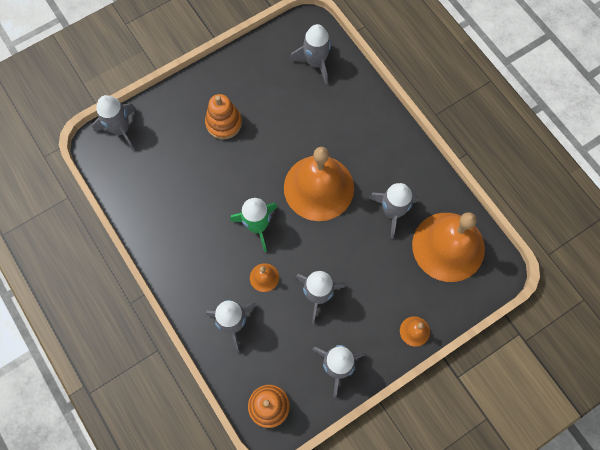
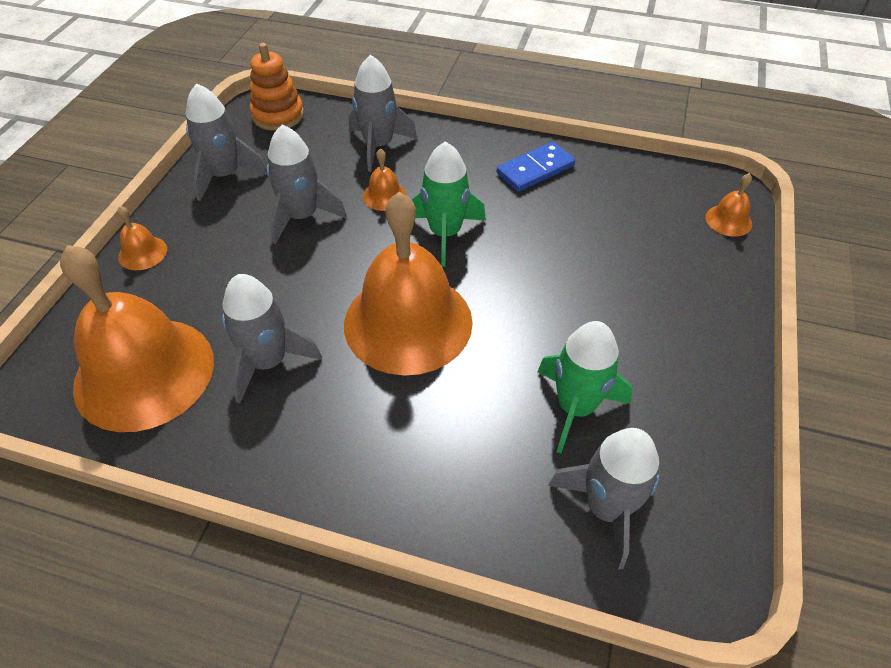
camera: 140 degrees right, 20 degrees down
grey rocket [92,95,136,151] -> orange bell [705,173,752,237]
orange stacking toy [205,94,242,139] -> none
none -> blue domino [497,142,575,192]
none -> green rocket [537,321,633,453]

